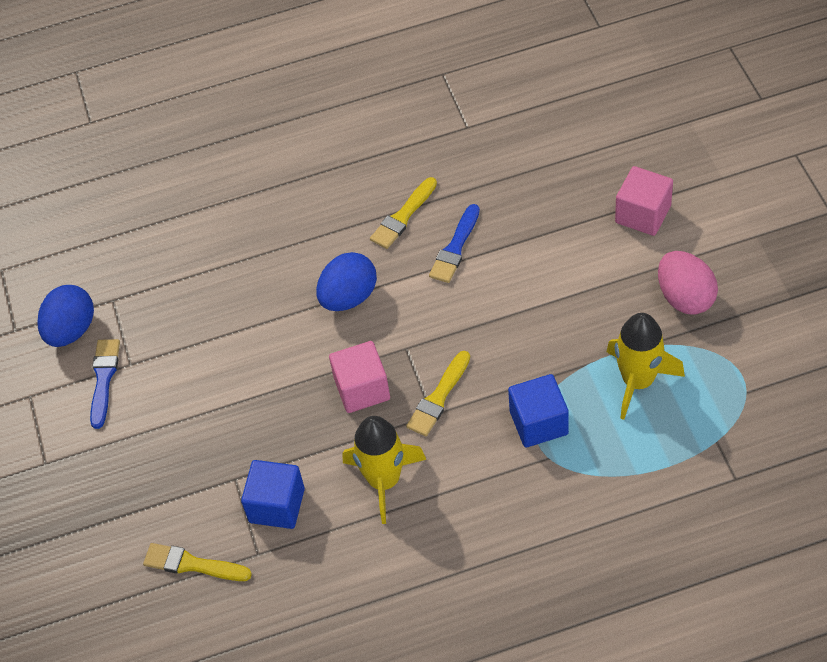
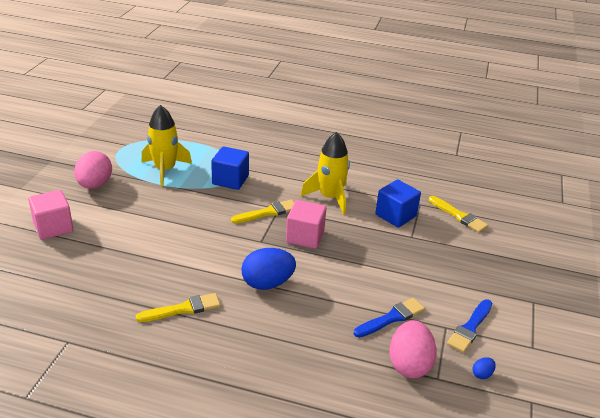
camera: 155 degrees left, 20 degrees down
blue egg [37,285,94,347] -> blue egg [472,357,496,379], size x0.42
blue brush [429,204,480,283] -> blue brush moved to [354,298,425,337]
none -> pink egg [389,320,437,378]

